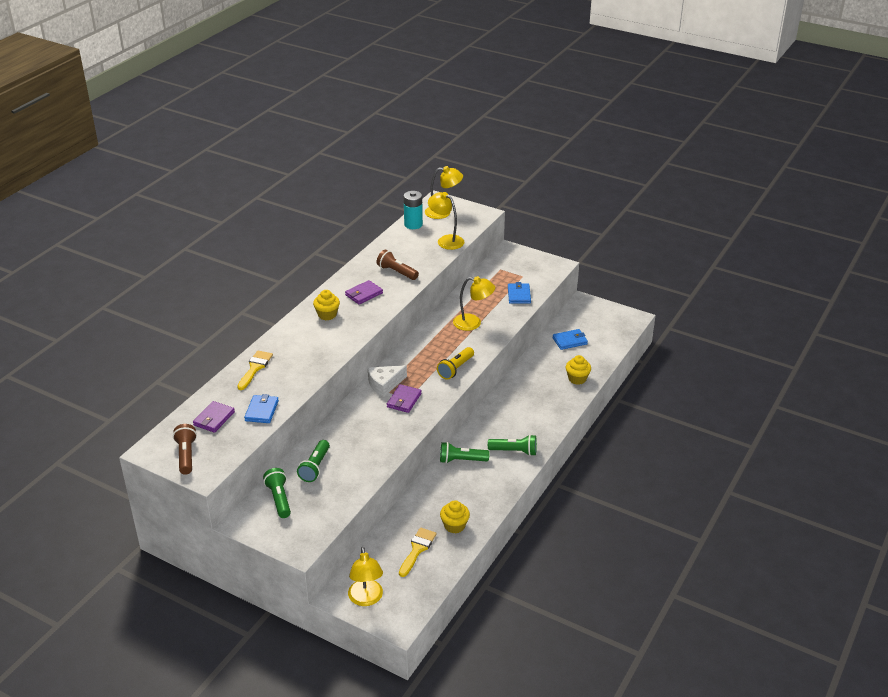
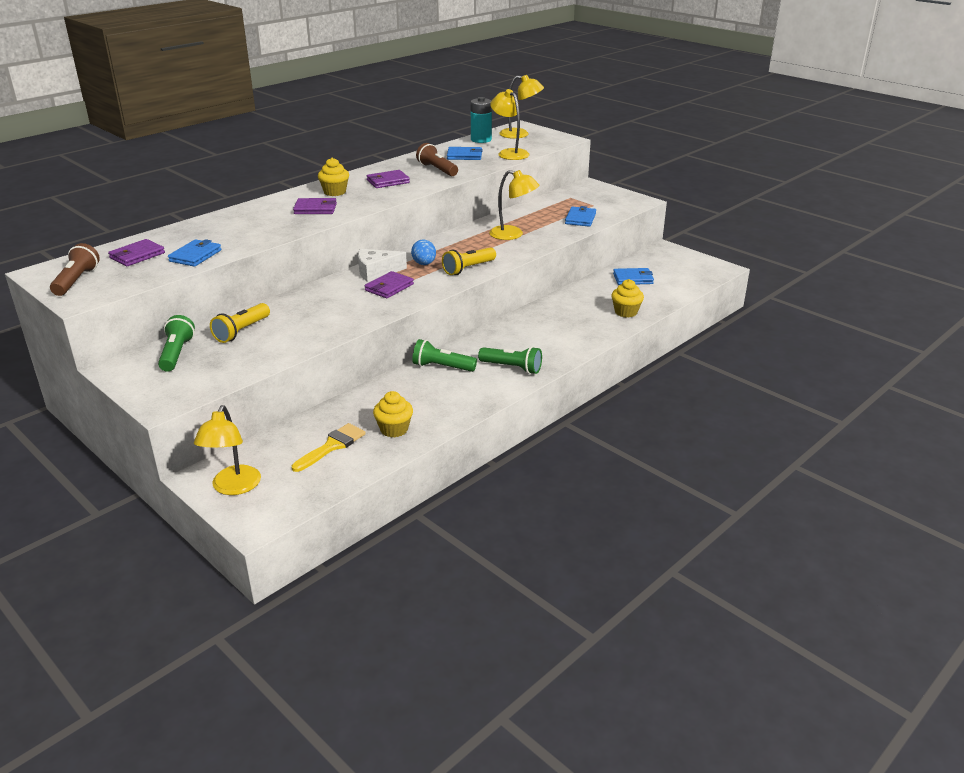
camera: 15 degrees right, 5 degrees down
yellow brush [237,351,273,390] -> none
green flashlight [297,440,330,482] -> yellow flashlight [210,303,270,343]
none -> purple wallet [293,198,337,214]
none -> blue egg [411,240,436,265]
none -> blue wallet [447,147,483,160]

